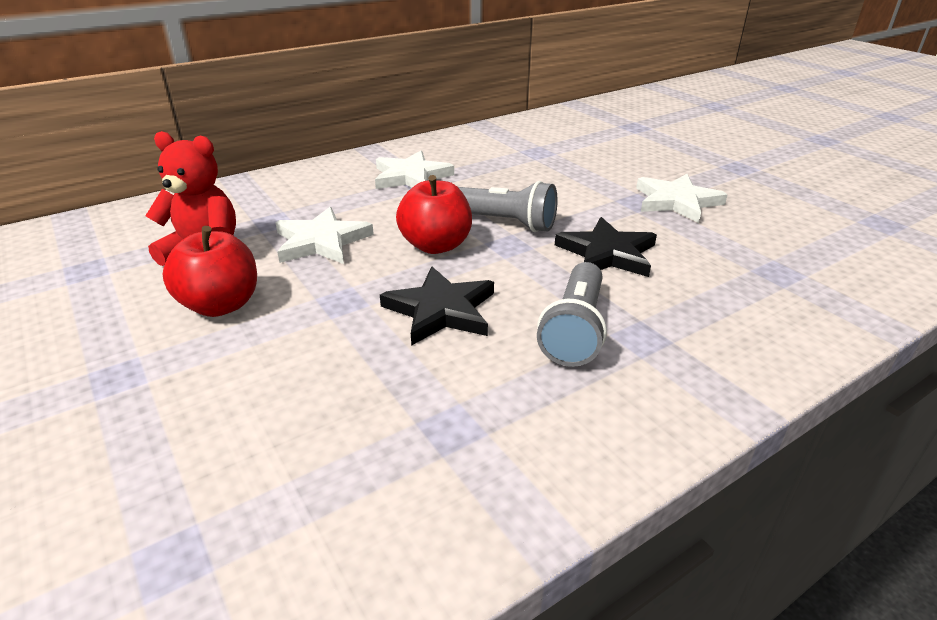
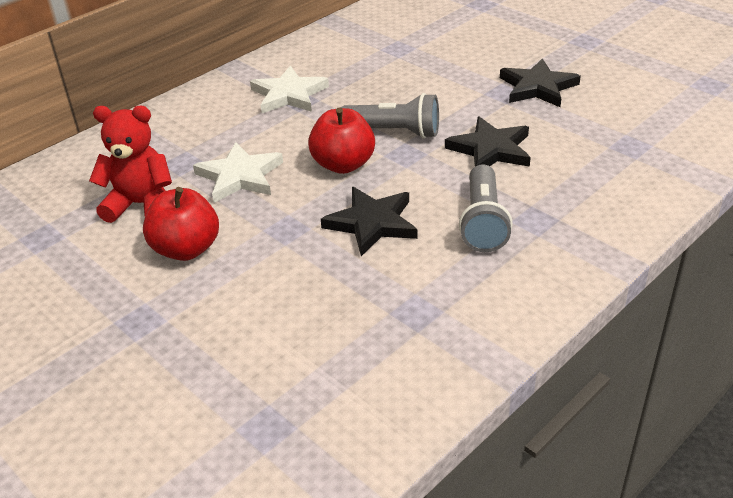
camera: 10 degrees left, 5 degrees up
white star [636,174,728,223] -> black star [500,58,581,107]

